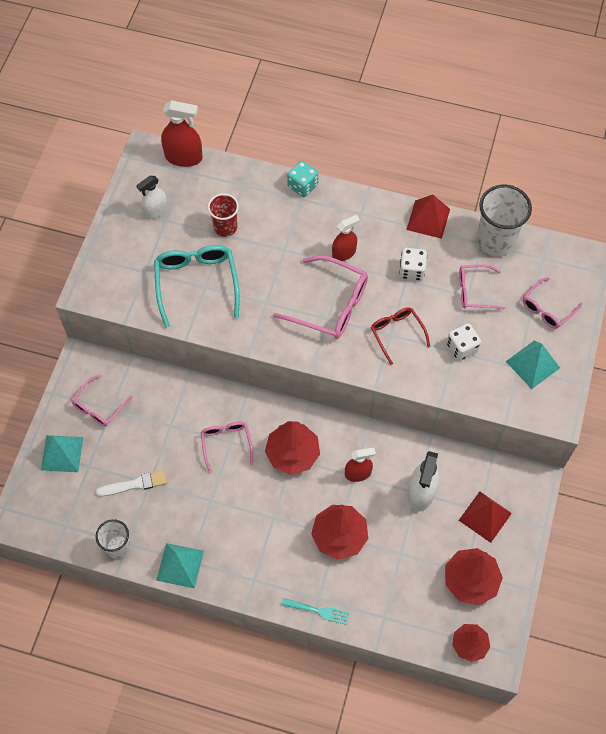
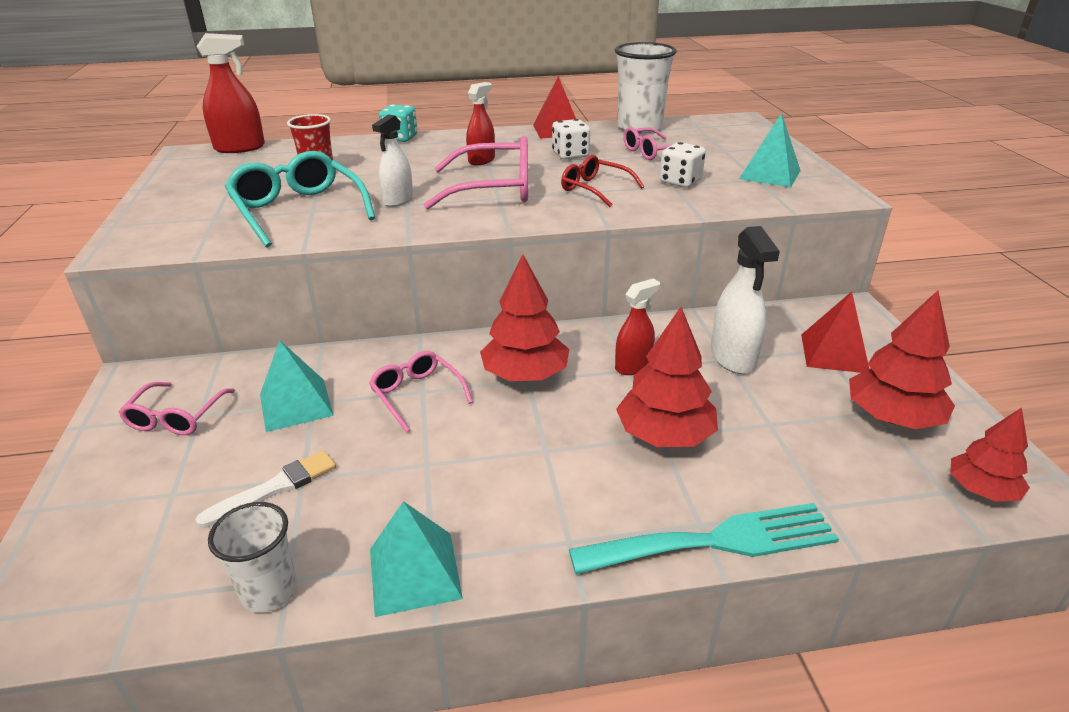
camera: 25 degrees left, 30 degrees down
turquoise pyramid [41,435,83,472] -> turquoise pyramid moved to [260,340,334,432]
white spray bottle [136,176,168,219] -> white spray bottle moved to [372,115,413,207]
turquoise fork [282,598,350,625] -> turquoise fork [569,503,839,574], size x1.95
pink glasses [523,277,582,329] -> none

